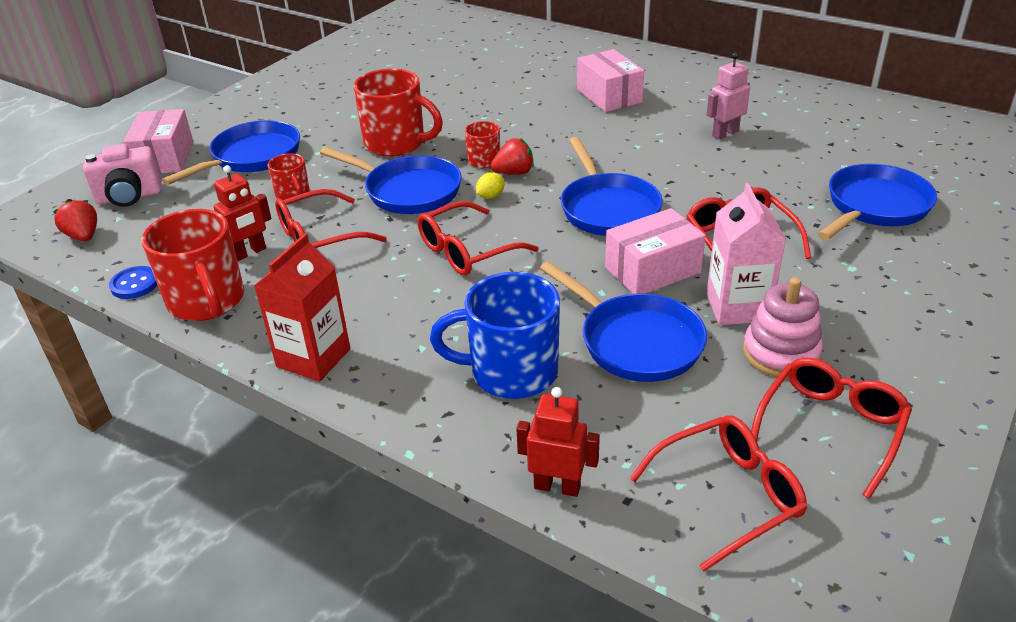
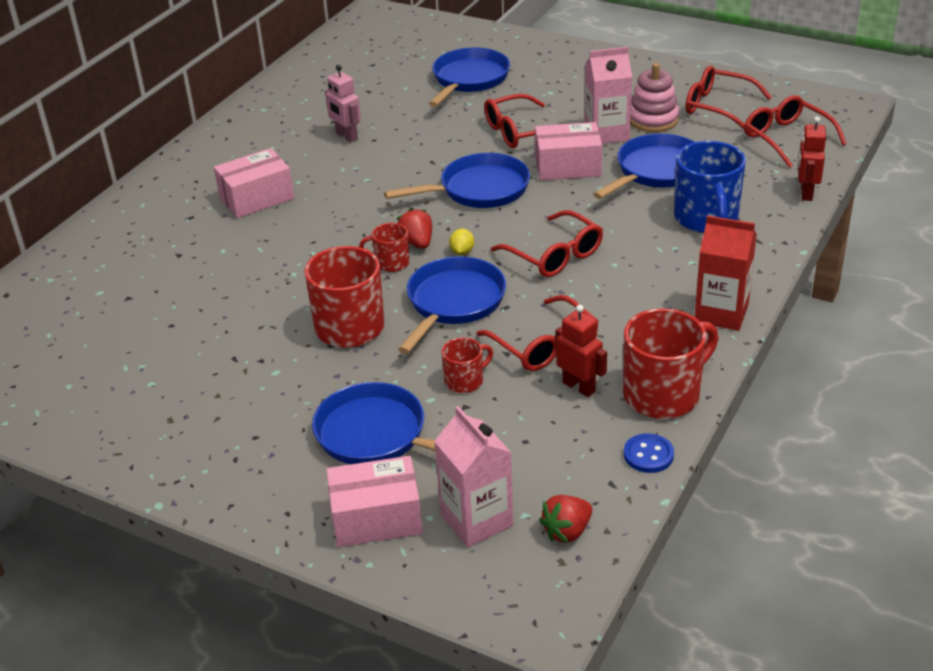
camera: 95 degrees left, 0 degrees up
pink camera [83,144,162,207] -> pink carton [434,406,513,547]
yellow lemon [476,172,504,199] -> yellow lemon turned 60 degrees clockwise [449,229,474,255]
pink box [605,208,706,294] -> pink box turned 60 degrees counterclockwise [535,122,602,181]
blue pan [818,164,937,240] -> blue pan turned 75 degrees clockwise [429,47,510,107]

